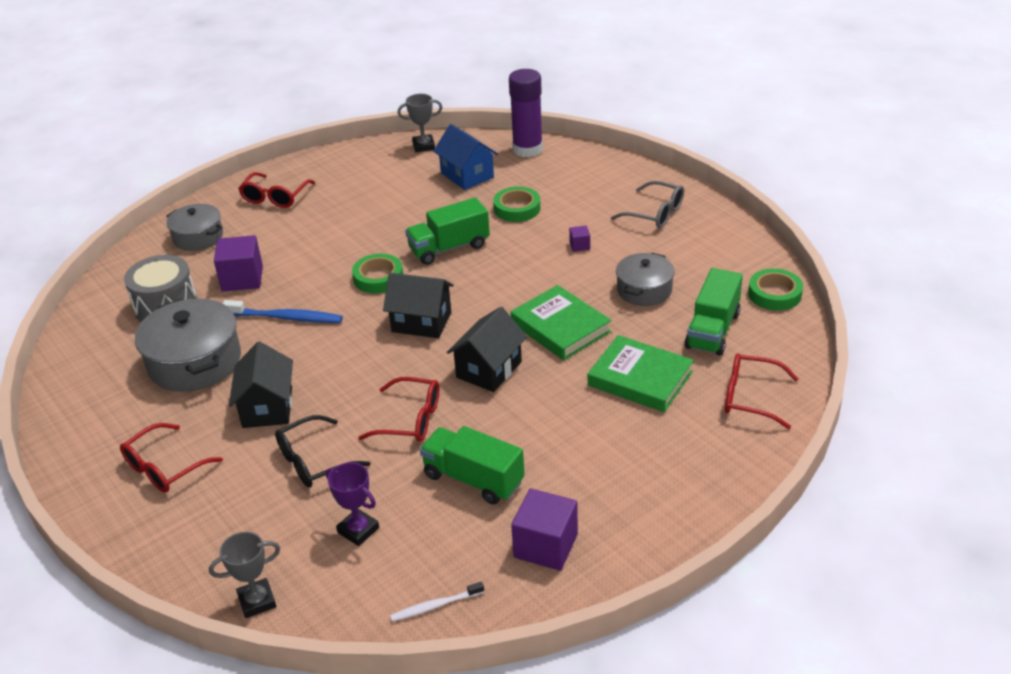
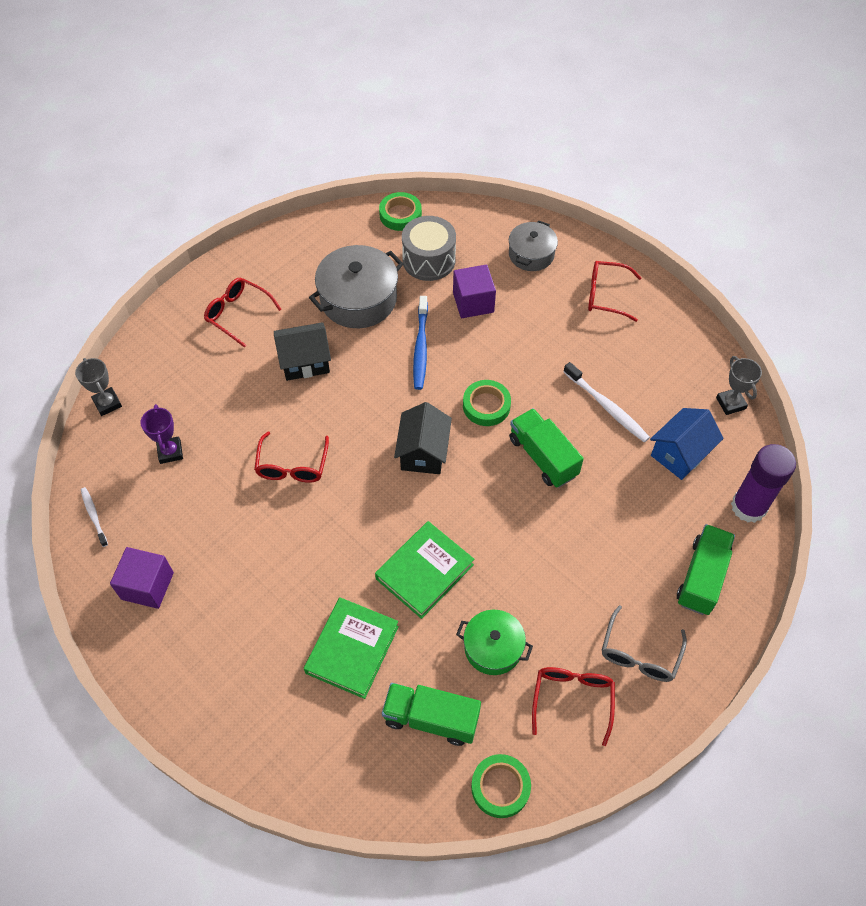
camera: 80 degrees right, 20 degrees up
black glasses [275,415,370,487] -> none
purple trophy [325,462,379,546] -> purple trophy turned 45 degrees counterclockwise [141,404,183,464]
green truck [420,426,525,505] -> green truck moved to [677,524,735,615]
black house [447,307,527,392] -> none
green tape [493,186,540,222] -> green tape moved to [379,192,422,231]
purple cube [569,226,590,252] -> none
grey pot [616,253,675,306] -> green pot [456,610,533,675]
red glasses [725,353,799,429] -> red glasses moved to [532,667,615,746]
none -> white toothbrush [564,362,650,442]

